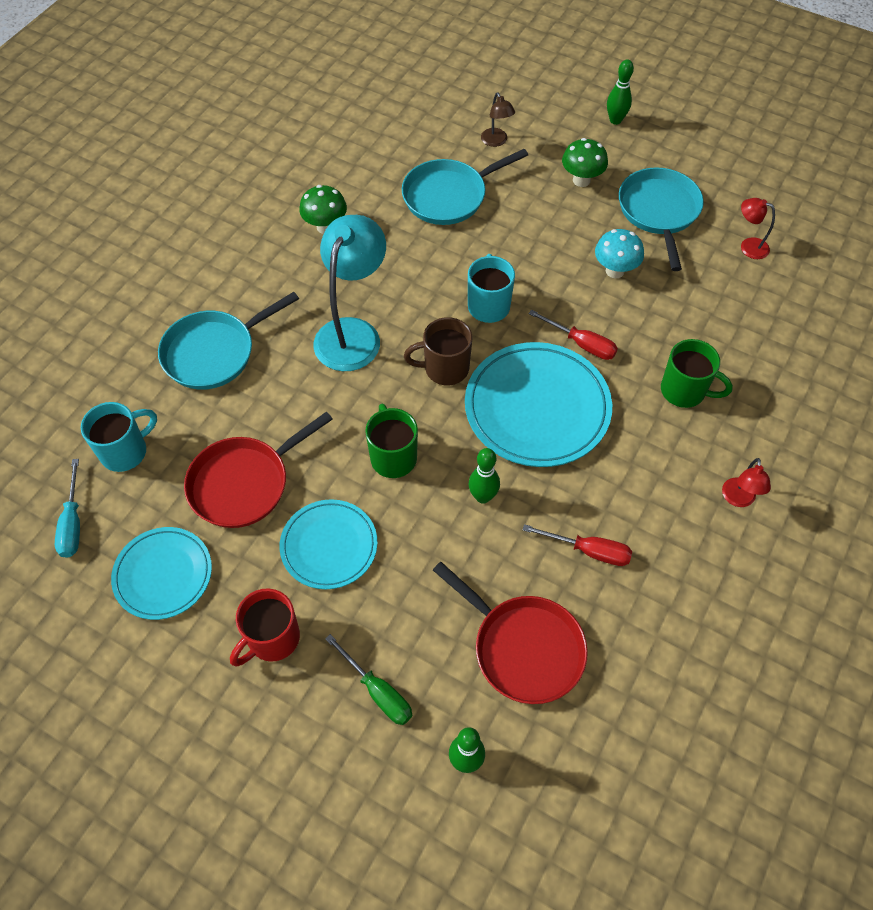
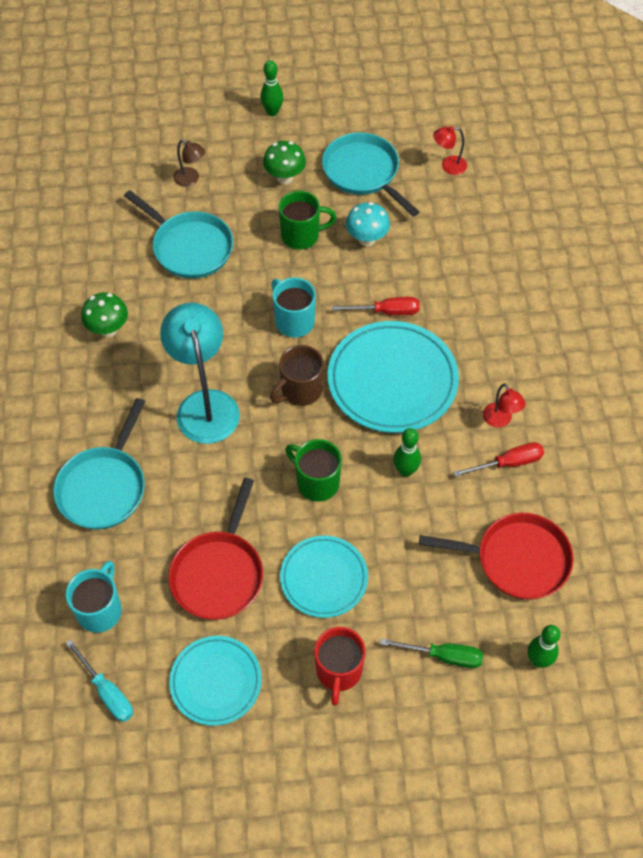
camera: 35 degrees left, 0 degrees up
turquoise pan [402,149,528,225] -> turquoise pan turned 75 degrees counterclockwise [124,190,233,279]
green mug [661,339,733,408] -> green mug moved to [279,191,336,249]
red lamp [722,458,771,507] -> red lamp moved to [483,383,526,428]

